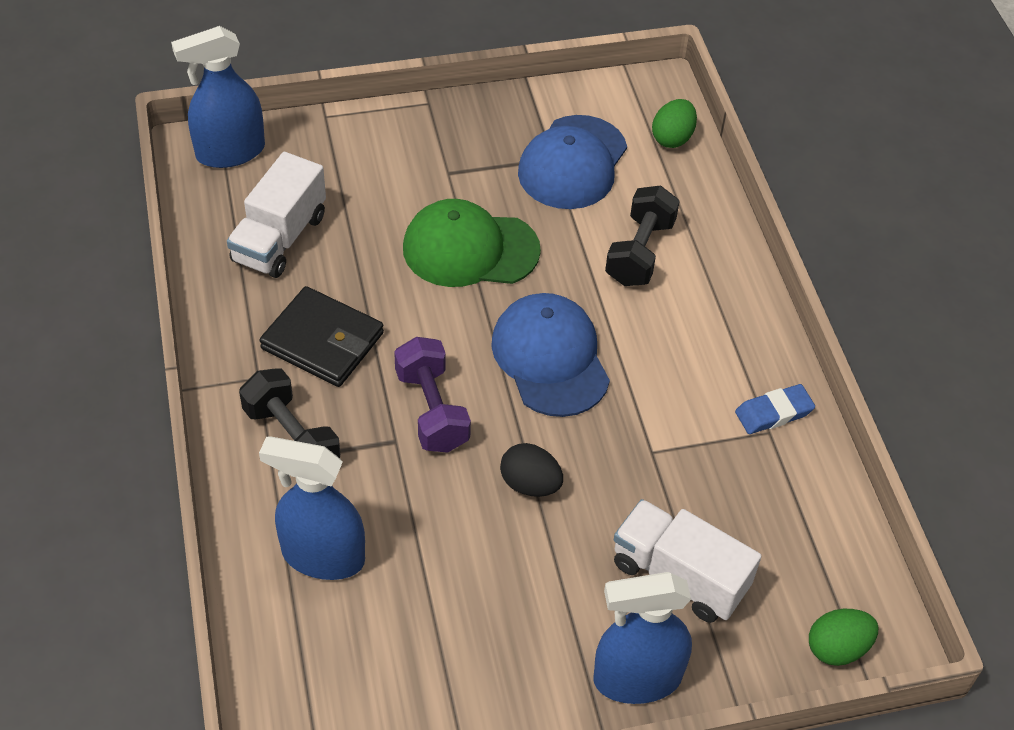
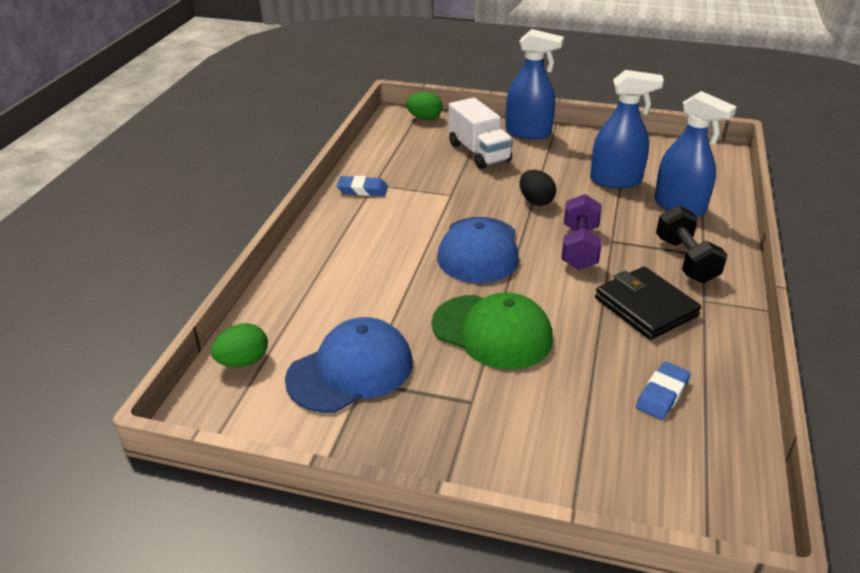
camera: 150 degrees left, 15 degrees down
blue spray bottle [171,26,265,168] -> blue spray bottle moved to [590,70,664,188]
white truck [227,152,326,278] -> blue eraser [636,361,691,420]
black dumbbell [605,185,680,286] -> none

